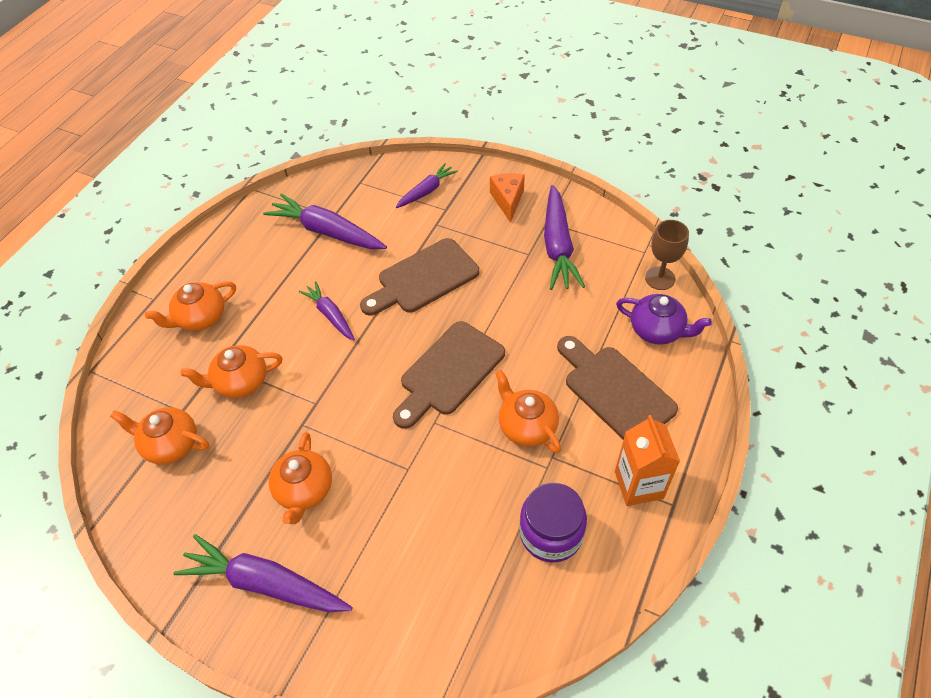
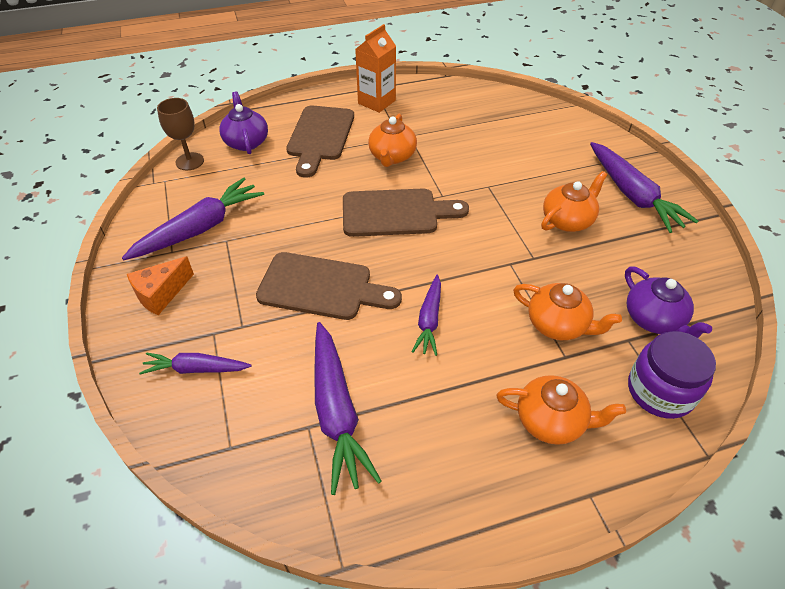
camera: 135 degrees left, 5 degrees down
orange teapot [110,407,209,465] -> purple teapot [625,266,712,338]
purple jar [519,483,587,563] -> purple jar moved to [628,331,716,419]

